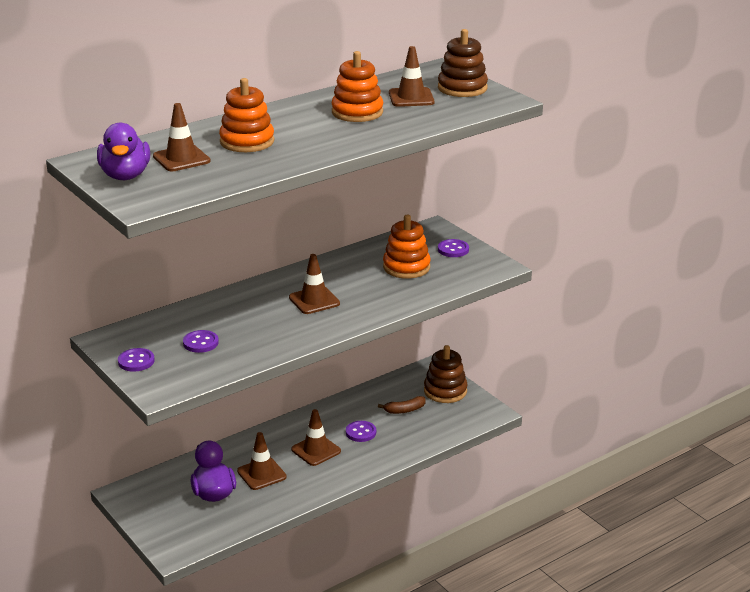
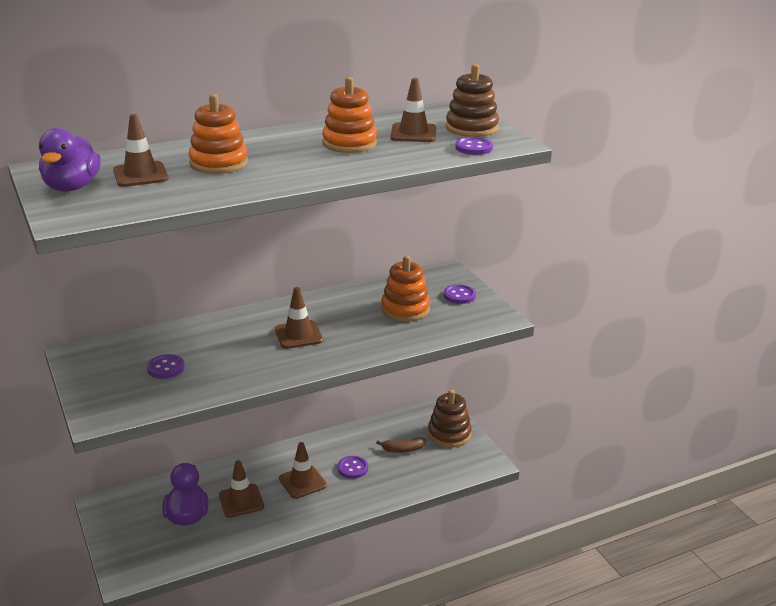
camera: 10 degrees right, 0 degrees up
purple button [118,348,155,372] -> purple button moved to [455,137,493,155]

